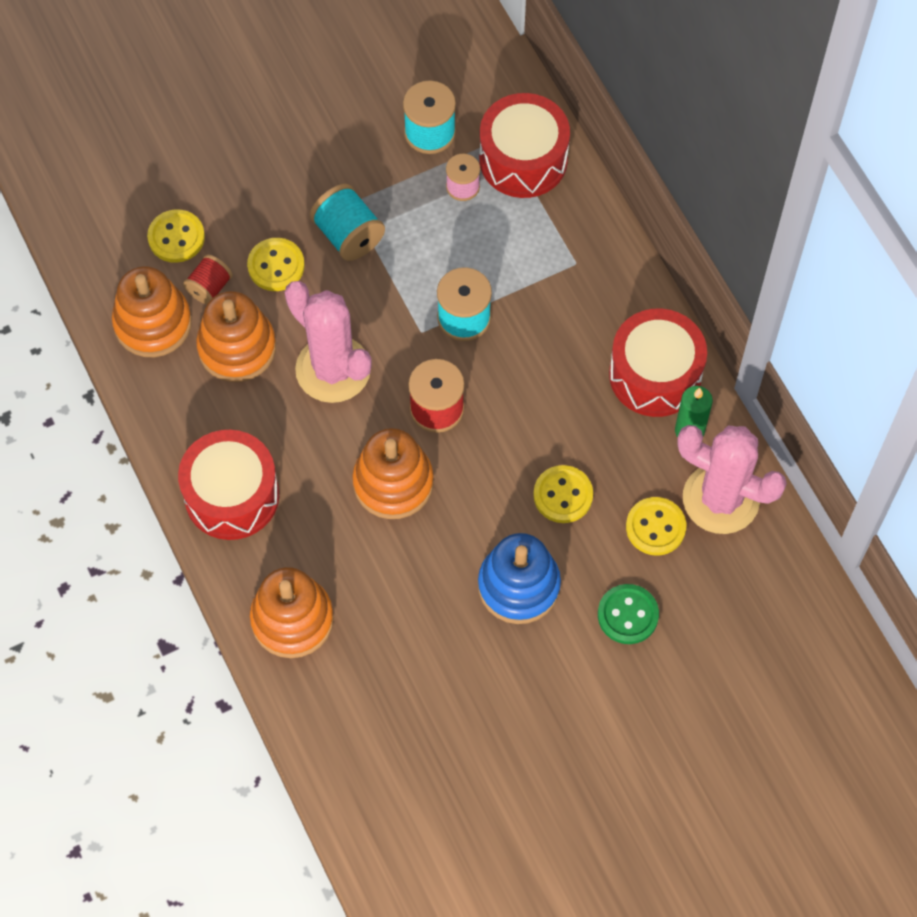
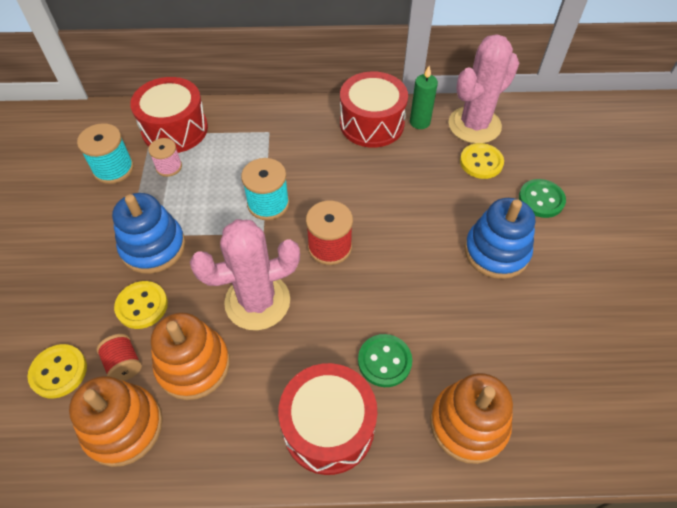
camera: 65 degrees left, 10 degrees down
turquoise spool [310,184,385,261] -> blue stacking toy [112,193,186,274]
orange stacking toy [352,428,434,519] -> none
yellow button [533,465,593,523] -> none
none -> green button [358,334,412,387]

